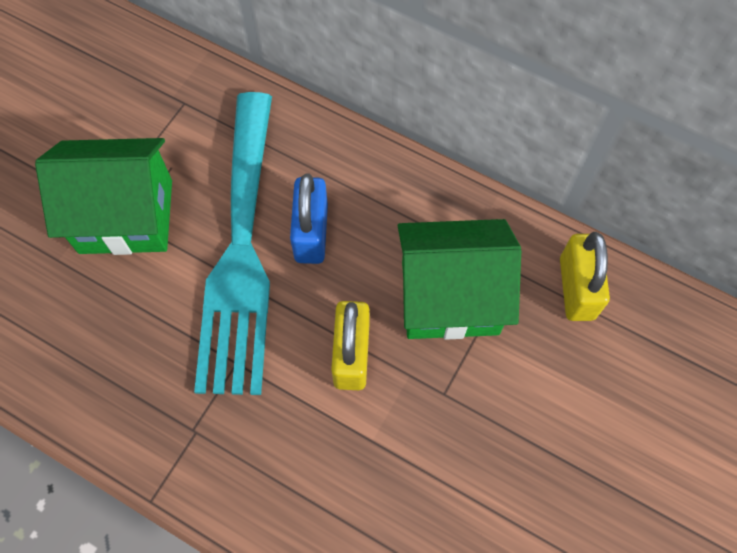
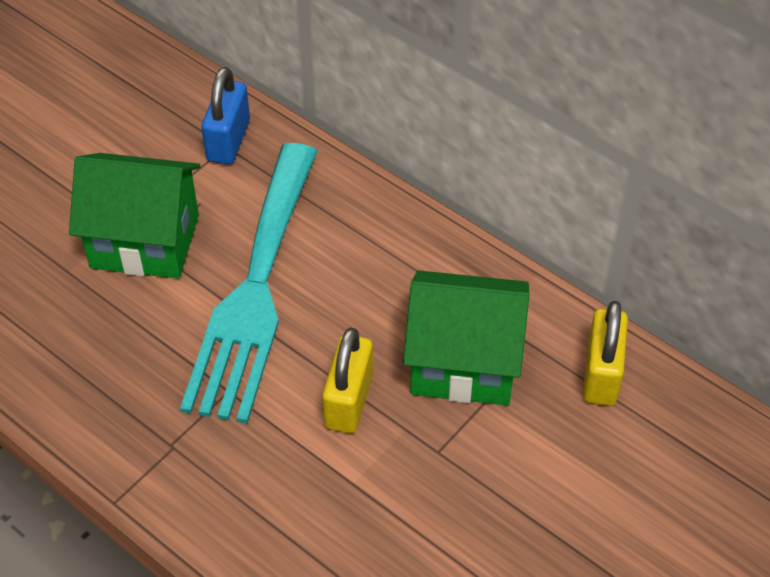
camera: 10 degrees right, 15 degrees down
blue padlock [290,174,328,264] -> blue padlock moved to [202,67,250,165]

